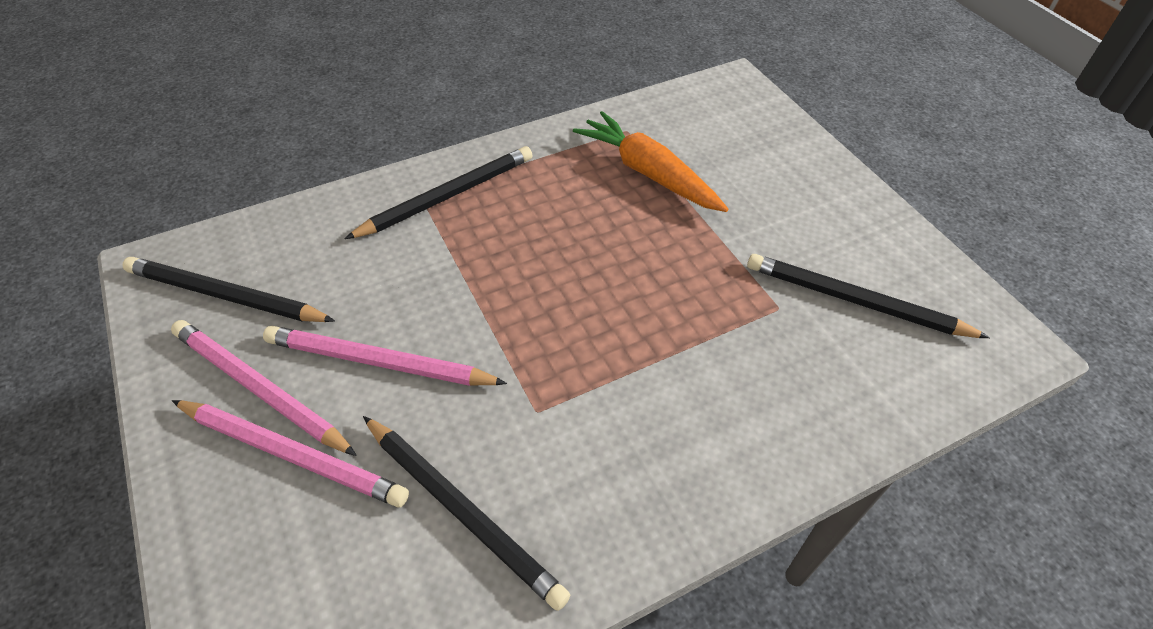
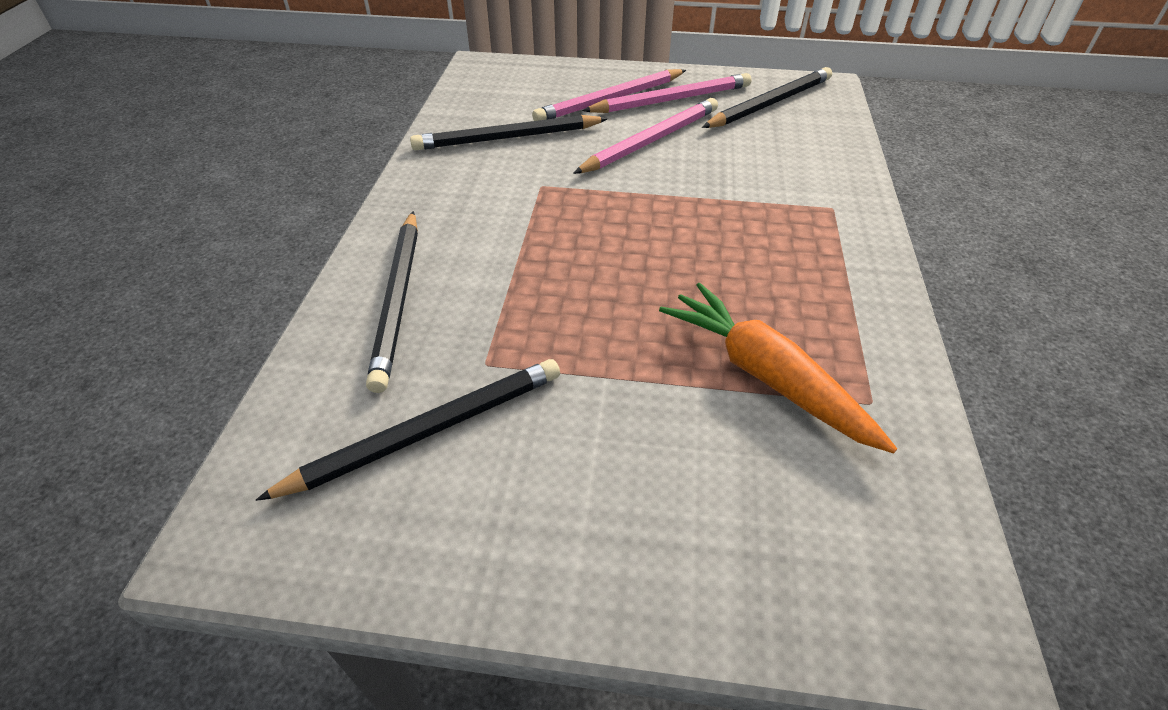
camera: 125 degrees right, 5 degrees down
black pencil [345,146,533,239] -> black pencil moved to [366,211,418,393]
orange carrot [573,111,728,212] -> orange carrot turned 120 degrees counterclockwise [659,283,897,453]

